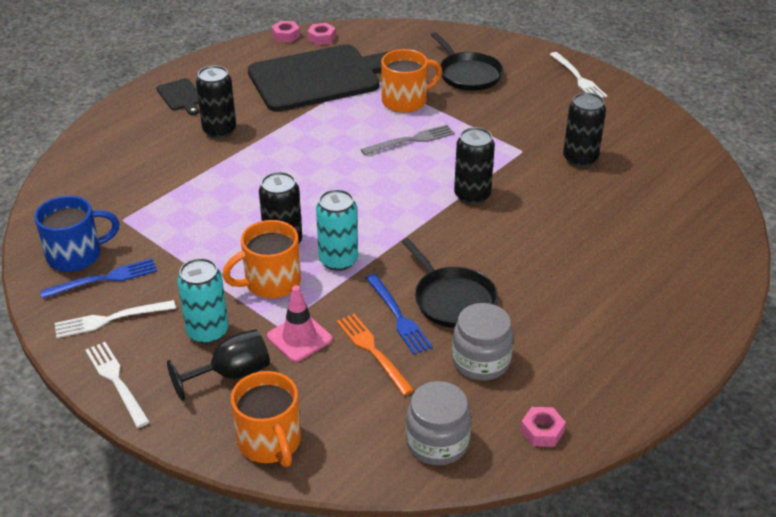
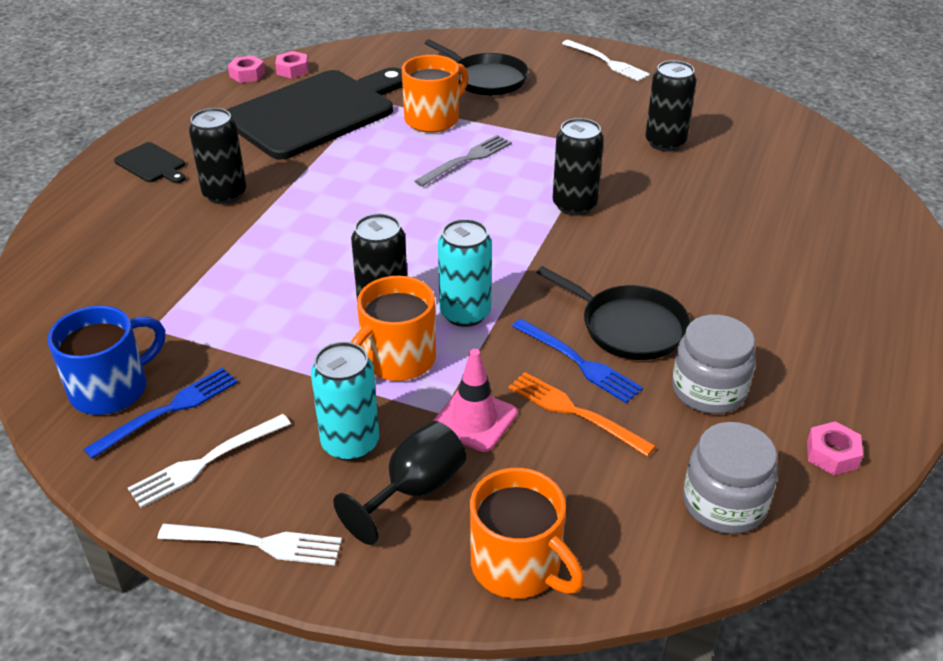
camera: 20 degrees left, 0 degrees up
white fork [85,342,150,428] -> white fork turned 150 degrees clockwise [158,524,342,565]

